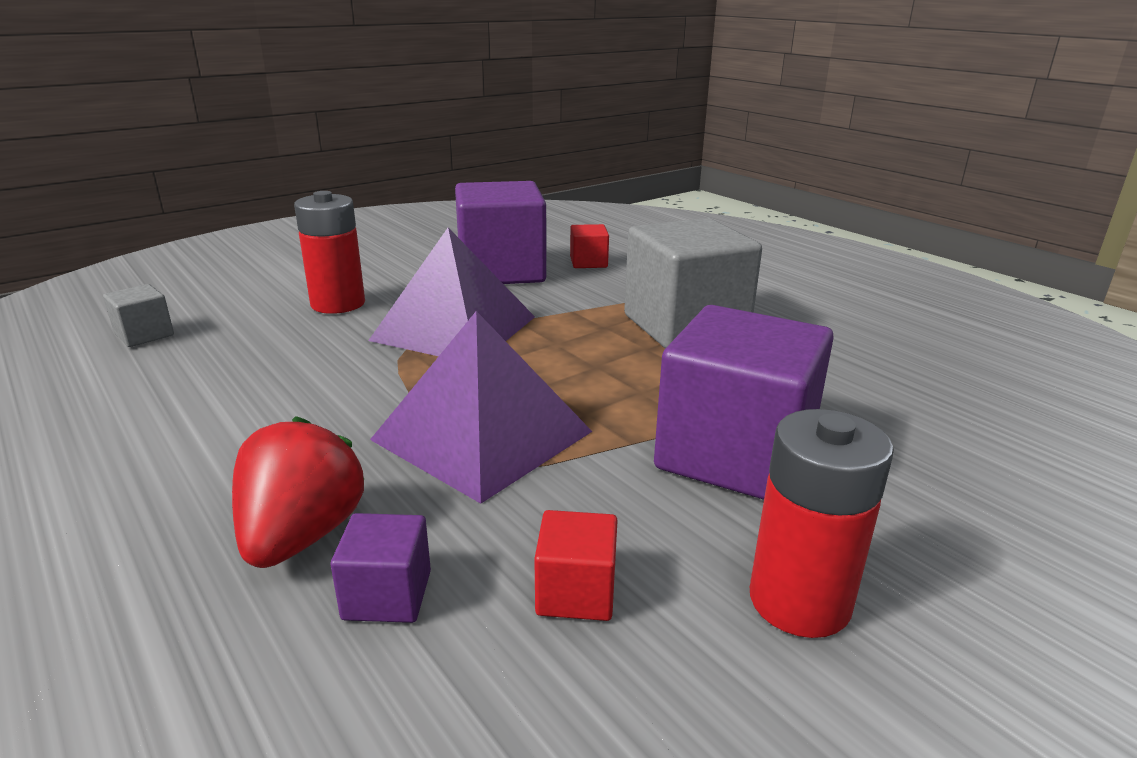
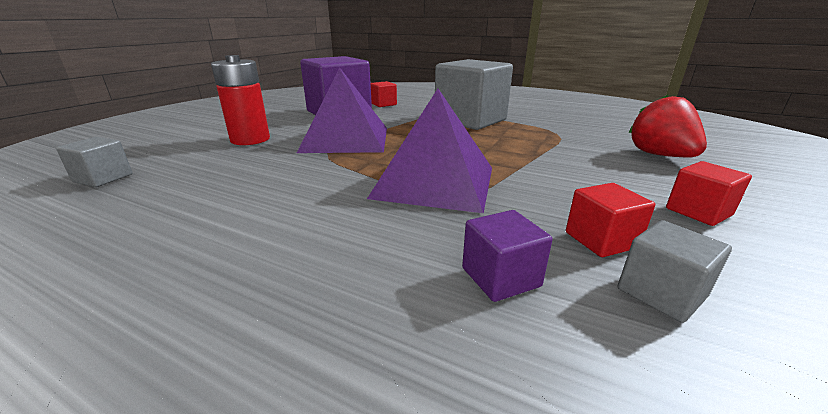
camera: 25 degrees left, 0 degrees up
red strawberry [232,416,365,568] -> red strawberry moved to [629,95,707,157]
purple cube [654,305,834,500] -> none
red battery [750,409,894,638] -> red cube [666,161,752,226]
none -> grey cube [617,220,732,323]

